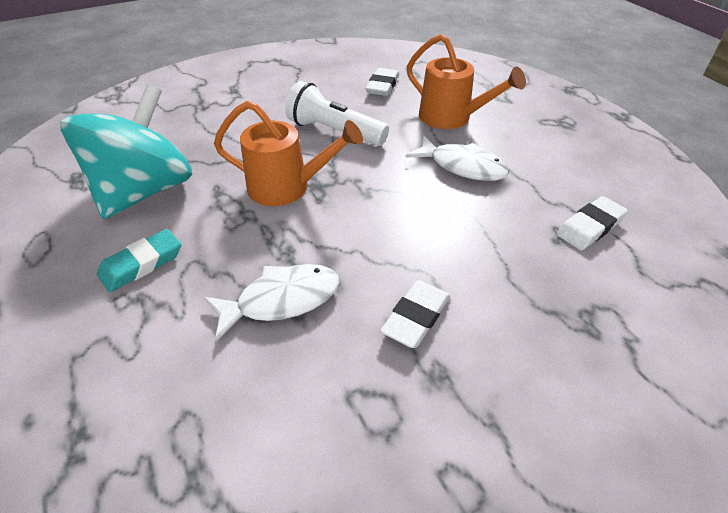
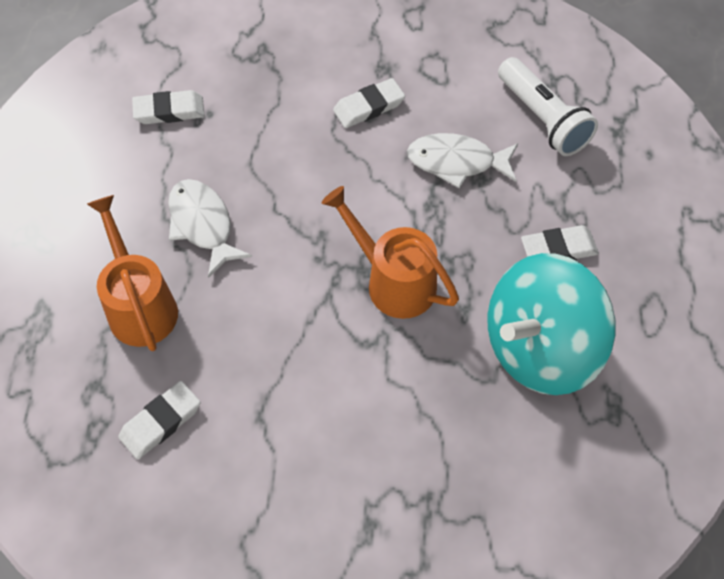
camera: 150 degrees left, 15 degrees up
turquoise eraser [97,229,181,292] -> white eraser [521,225,599,260]
white flashlight [285,81,389,146] -> white flashlight moved to [498,57,598,156]

